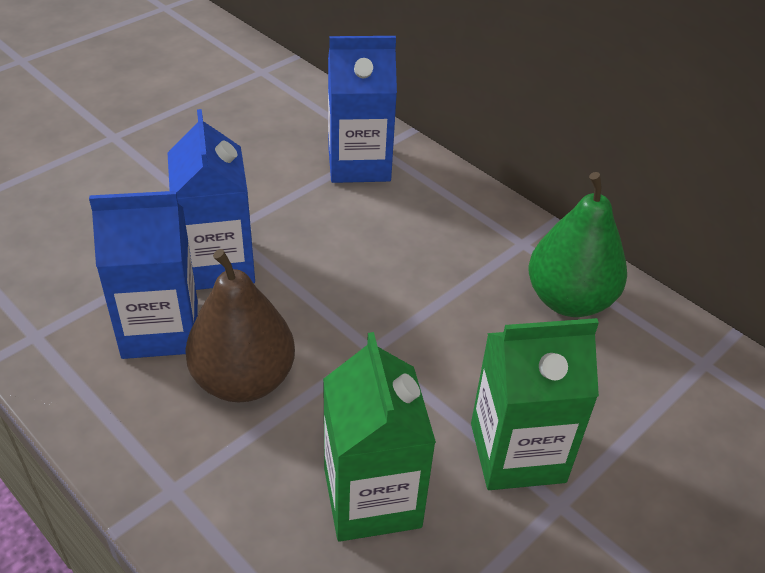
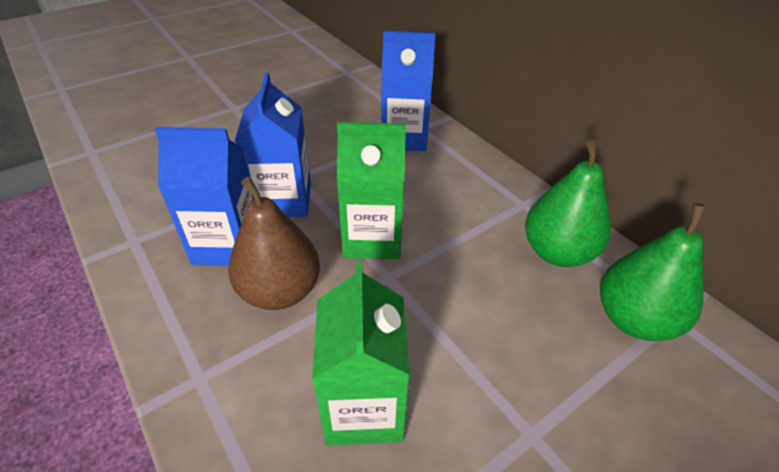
camera: 10 degrees right, 0 degrees up
green carton [471,318,599,490] -> green carton moved to [337,122,406,259]
none -> green pear [600,203,706,341]

